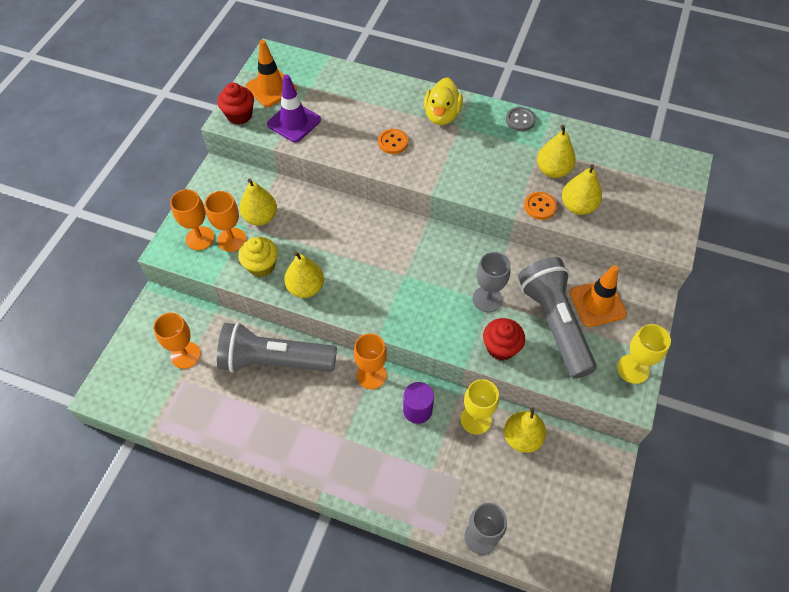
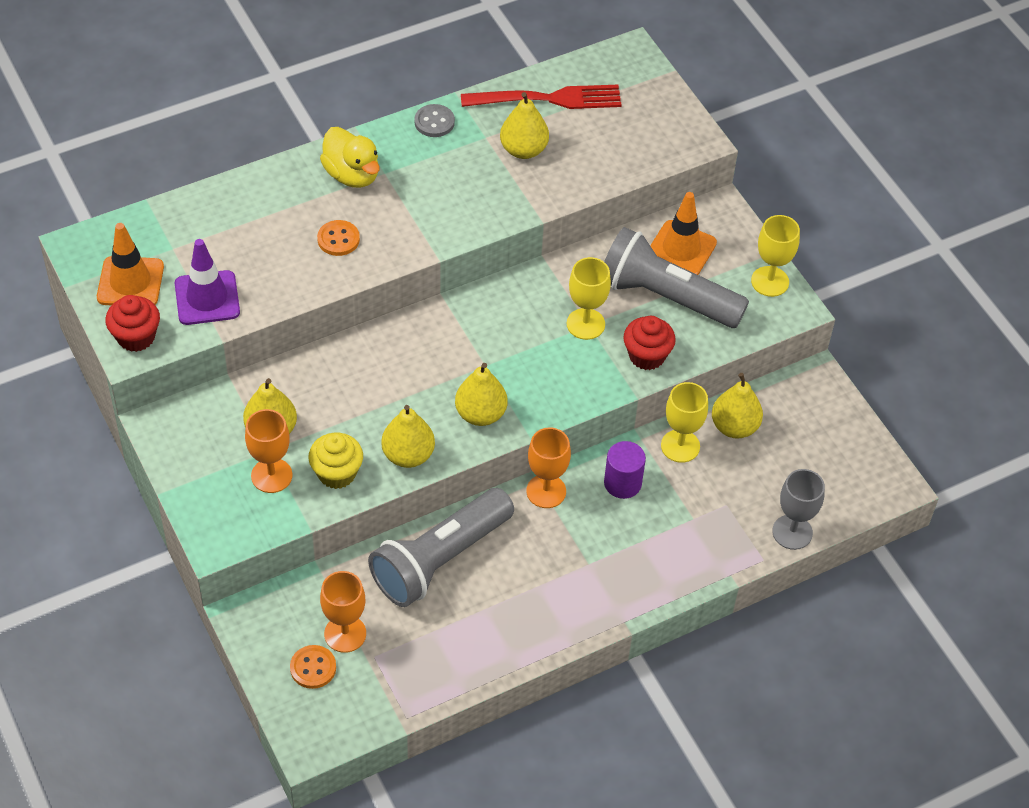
camera: 50 degrees left, 5 degrees down
orange goblet [170,189,214,250] -> none
grey goblet [473,252,511,312] -> yellow goblet [567,257,611,340]
orange button [524,192,557,220] -> orange button moved to [290,645,336,689]
yellow pear [562,164,602,215] -> yellow pear moved to [455,363,508,426]
none -> red fork [461,85,622,109]

